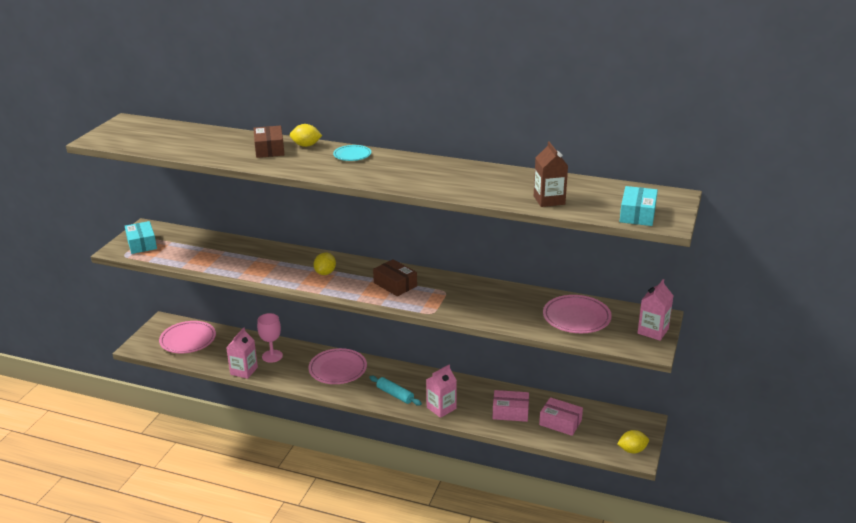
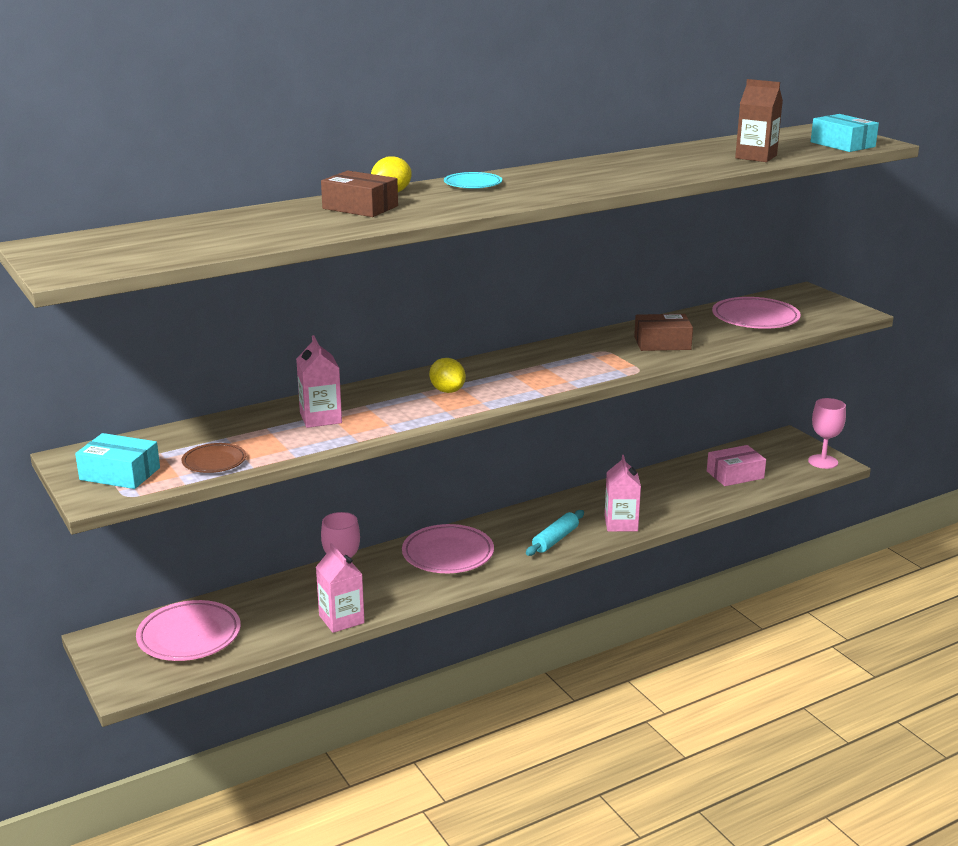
camera: 50 degrees left, 5 degrees down
turquoise rolling pin [369,376,422,406] -> turquoise rolling pin turned 45 degrees counterclockwise [526,510,584,556]
brown box [373,259,417,296] -> brown box moved to [634,314,693,351]
pink box [492,390,529,422] -> none
yellow lemon [617,430,649,453] -> pink goblet [808,398,846,469]
pink carton [638,279,673,341] -> pink carton moved to [296,335,342,428]
none -> brown plate [182,443,246,473]

